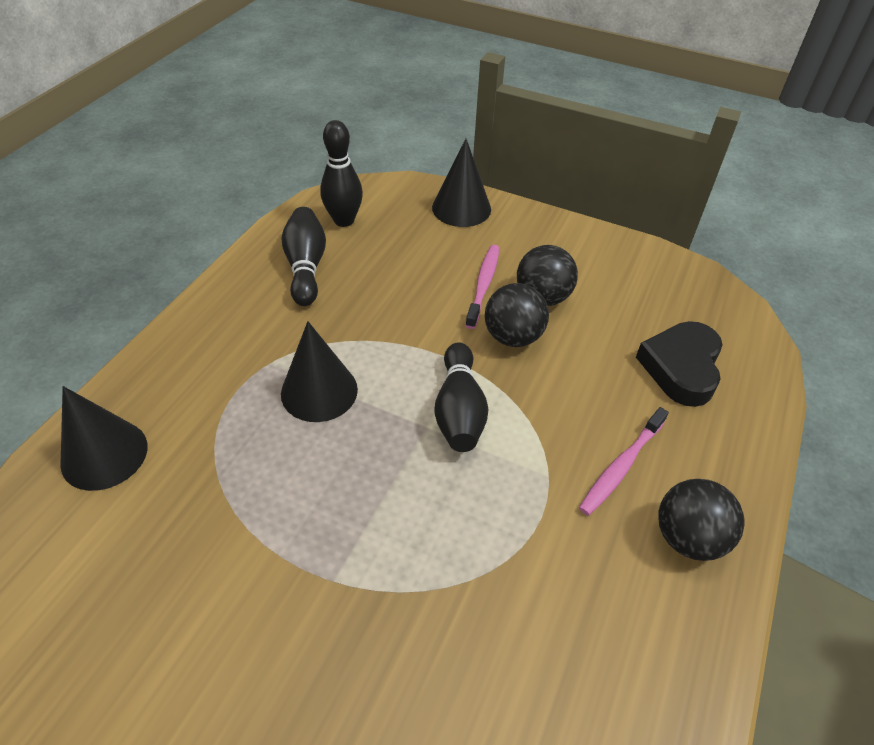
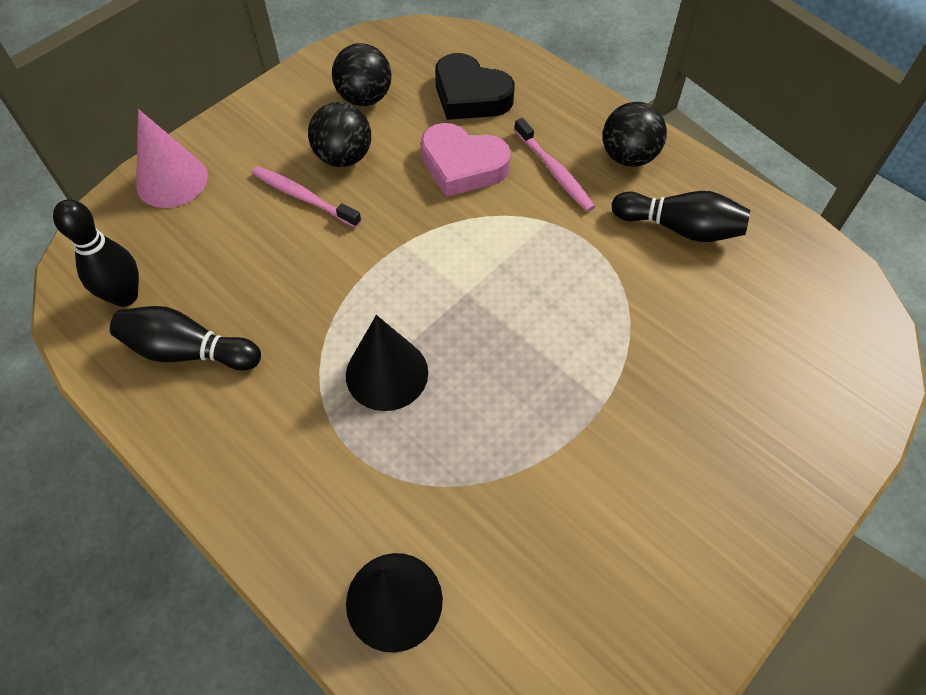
camera: 70 degrees left, 10 degrees up
black cone [432,139,491,227] -> pink cone [136,109,208,208]
black bowling pin [434,342,489,452] -> black bowling pin moved to [612,191,750,242]
black ball [485,283,549,347] -> black ball moved to [332,43,392,106]
none -> pink heart [421,123,511,197]

